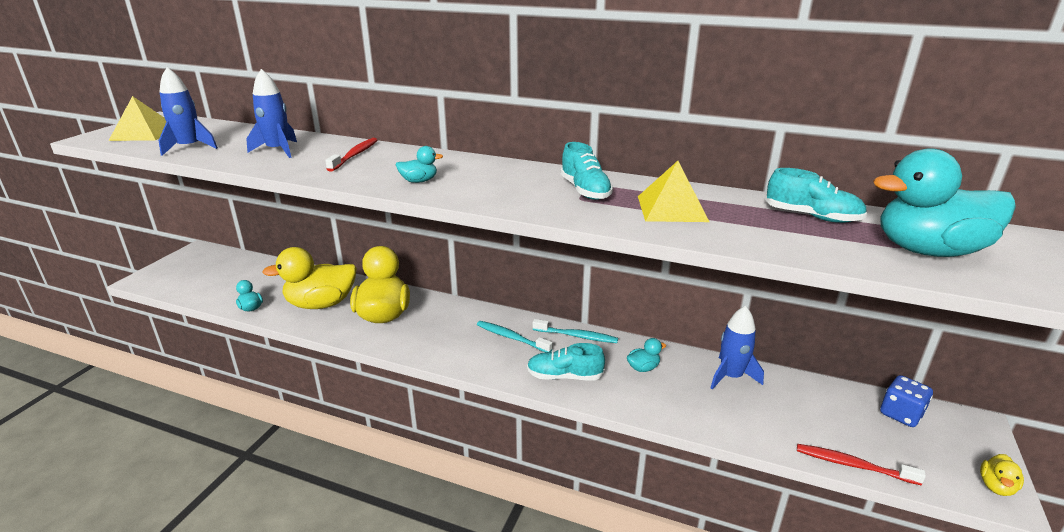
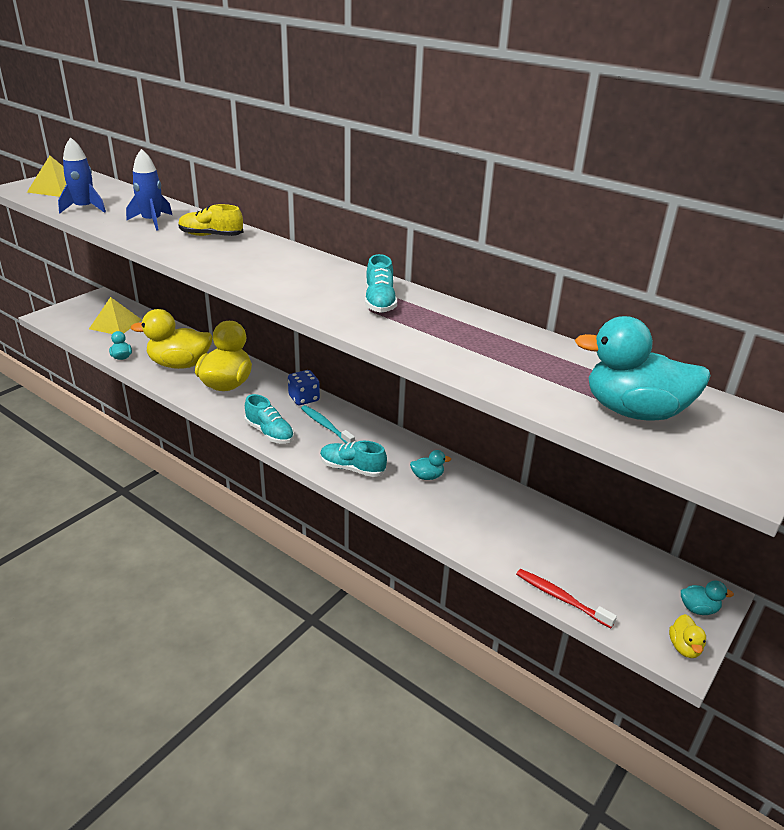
camera: 15 degrees right, 5 degrees up
red toothbrush [325,138,377,172] -> yellow shoe [178,204,244,236]
turquoise duck [395,146,443,183] -> turquoise duck moved to [681,581,734,615]
turquoise toothbrush [533,319,618,343] -> none
yellow pyramid [638,161,709,222] -> yellow pyramid moved to [89,297,142,334]
blue rocket [711,306,764,390] -> none
turquoise shoe [765,168,867,223] -> turquoise shoe moved to [245,394,294,444]
blue dice [880,375,933,427] -> blue dice moved to [288,370,320,405]
yellow duck [980,454,1024,496] -> yellow duck turned 45 degrees counterclockwise [669,614,706,658]

